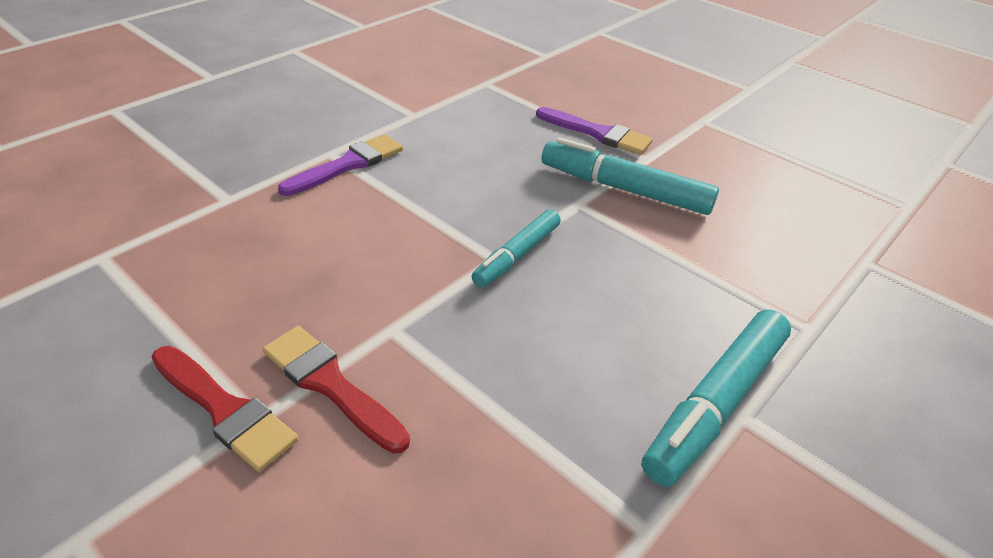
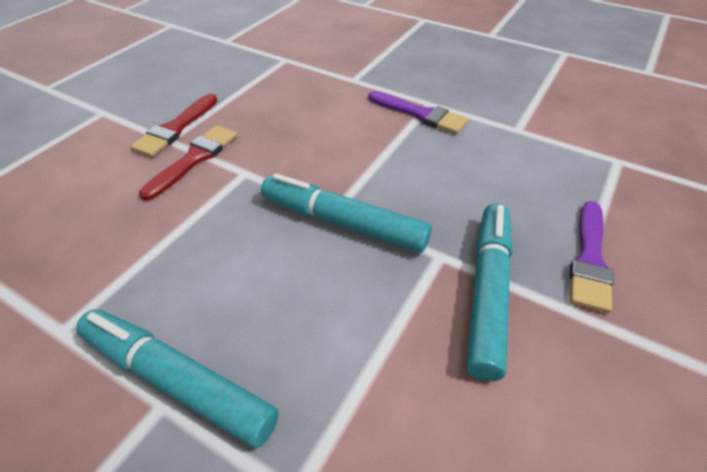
camera: 80 degrees right, 5 degrees up
turquoise marker [471,209,561,288] -> turquoise marker [261,173,432,253], size x1.57

